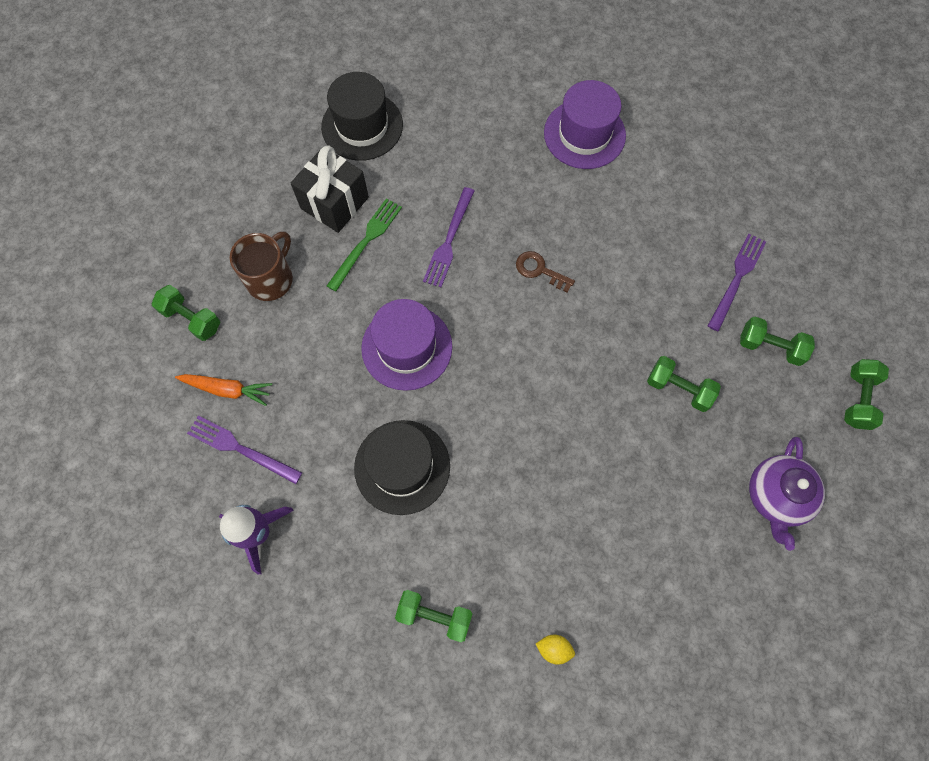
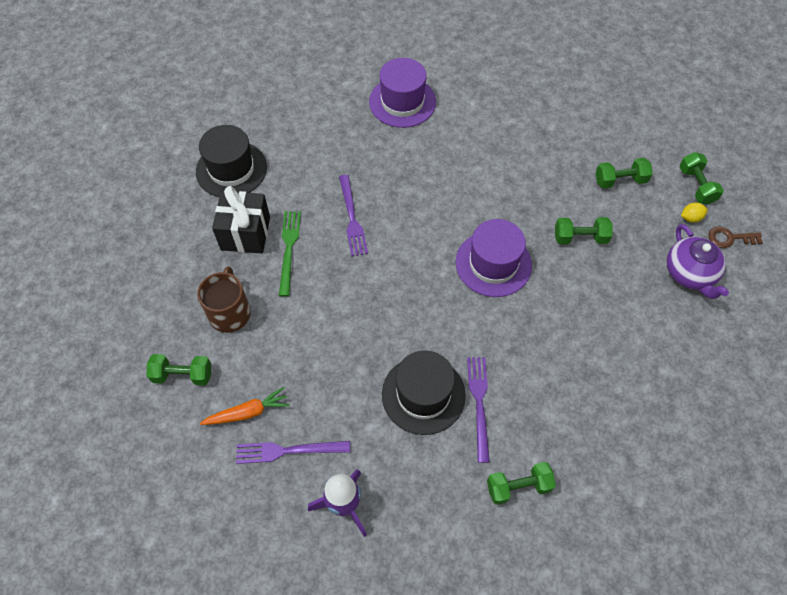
camera: 30 degrees left, 10 degrees down
purple hat [361,299,452,391] -> purple hat moved to [455,219,532,297]
brown key [516,251,575,293] -> brown key moved to [708,226,763,248]
yellow lemon [536,635,575,665] -> yellow lemon moved to [681,203,708,223]
purple fork [708,234,766,331] -> purple fork moved to [467,357,490,463]

